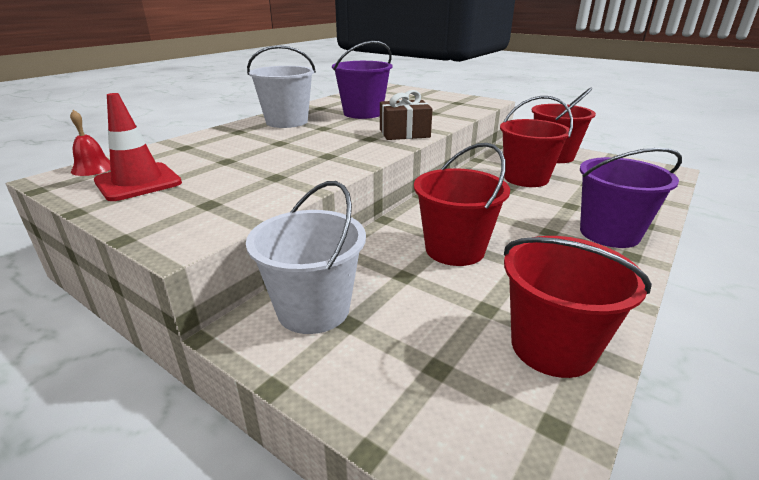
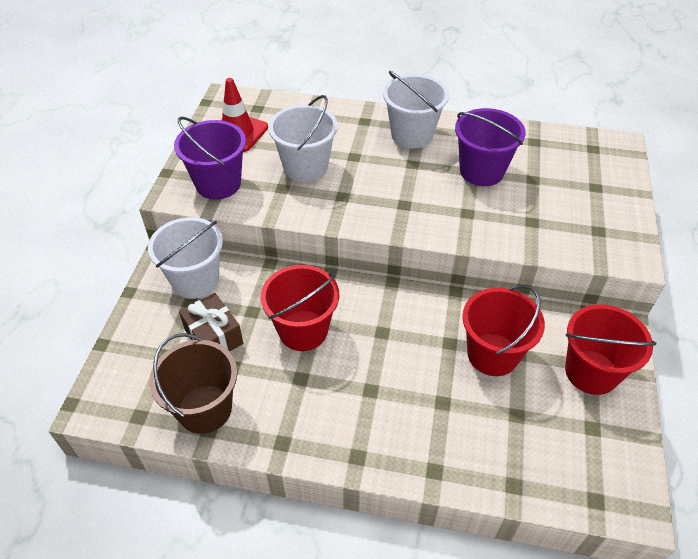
camera: 65 degrees right, 20 degrees up
red bell [70,110,111,176] -> none
brown gift [380,90,433,140] -> brown gift moved to [179,293,243,352]
red bucket [504,236,652,378] -> brown bucket [149,333,237,434]
purple bucket [580,148,682,248] -> purple bucket moved to [174,117,246,200]
none -> white bucket [268,95,338,182]

